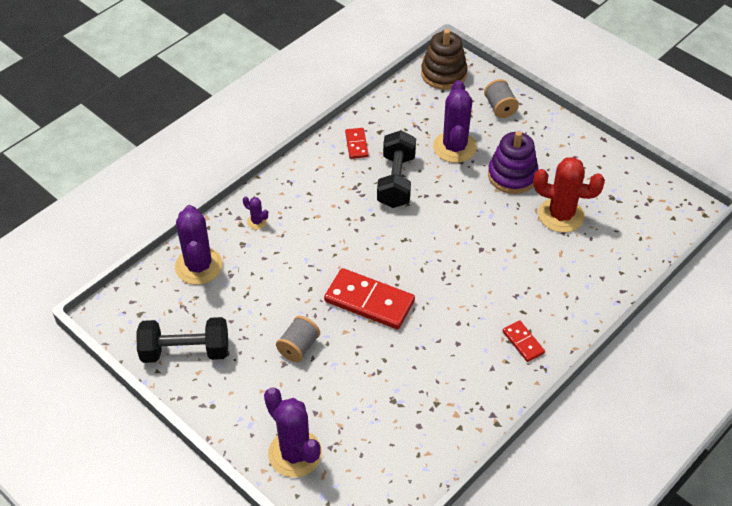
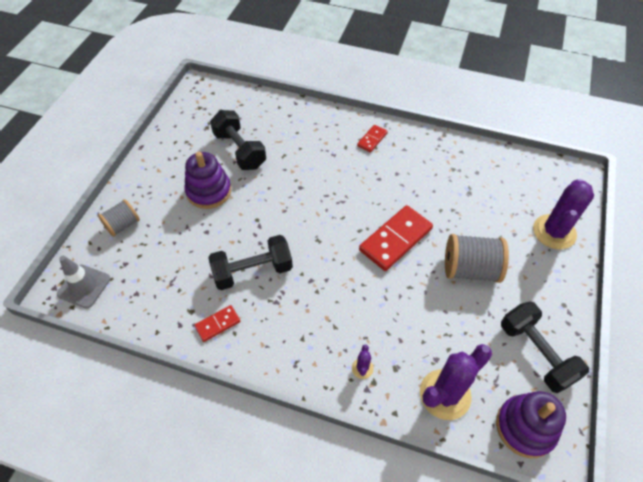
camera: 115 degrees left, 5 degrees up
grey spool [276,316,320,362] -> grey spool [445,234,509,283], size x1.62
red domino [324,268,415,329] -> red domino turned 45 degrees clockwise [359,205,433,271]
brown stacking toy [421,29,468,90] -> grey traffic cone [57,256,111,309]
purple cactus [433,80,477,163] -> none
red cactus [533,157,605,233] -> black dumbbell [210,110,266,170]
none -> purple stacking toy [496,391,566,458]

